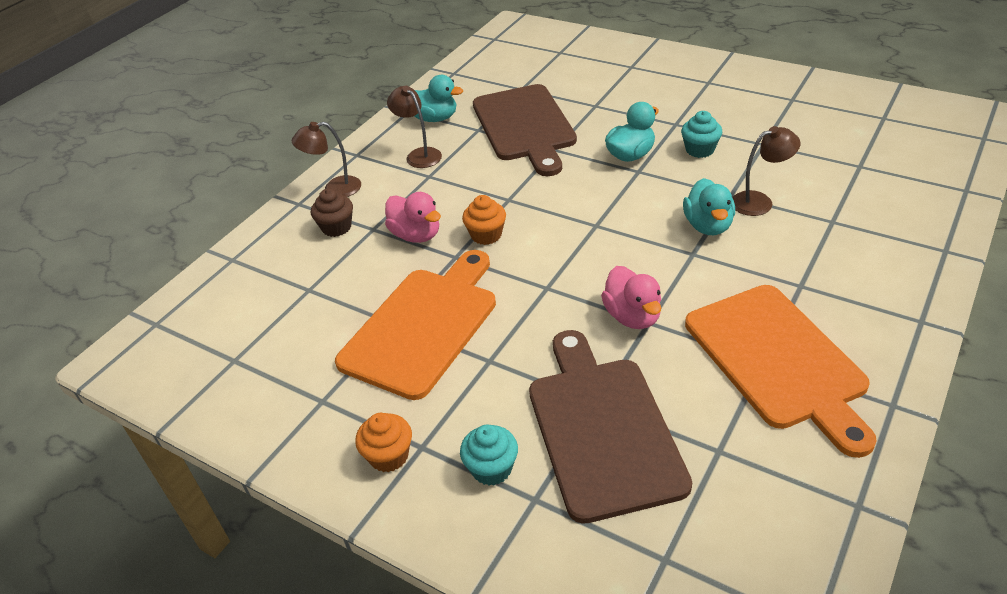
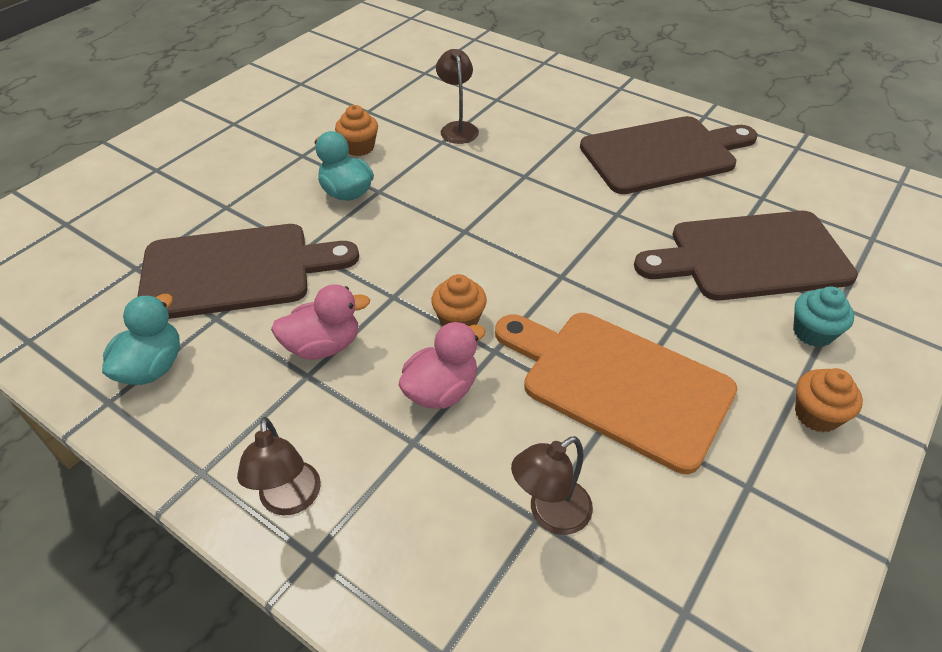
camera: 90 degrees left, 5 degrees up
brown cupcake [311,188,353,237] -> none
brown lamp [387,86,442,168] -> brown lamp moved to [511,436,593,535]
pink duck [601,266,661,329] -> pink duck moved to [271,284,370,360]
turquoise cupcake [681,111,723,158] -> orange cupcake [335,105,378,156]
turquoise duck [683,178,735,235] -> none
orange cutting board [685,285,877,458] -> brown cutting board [580,116,757,194]

